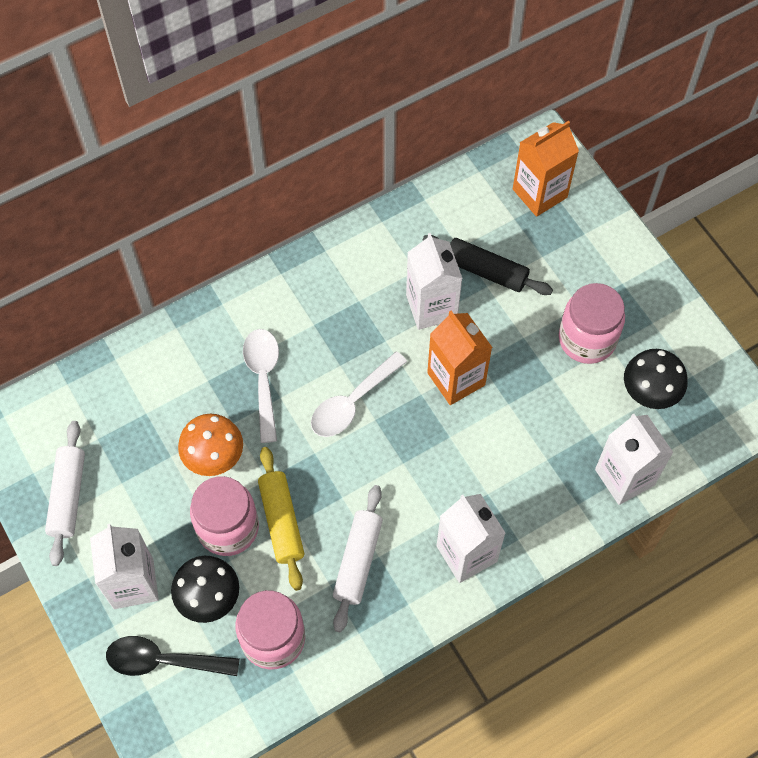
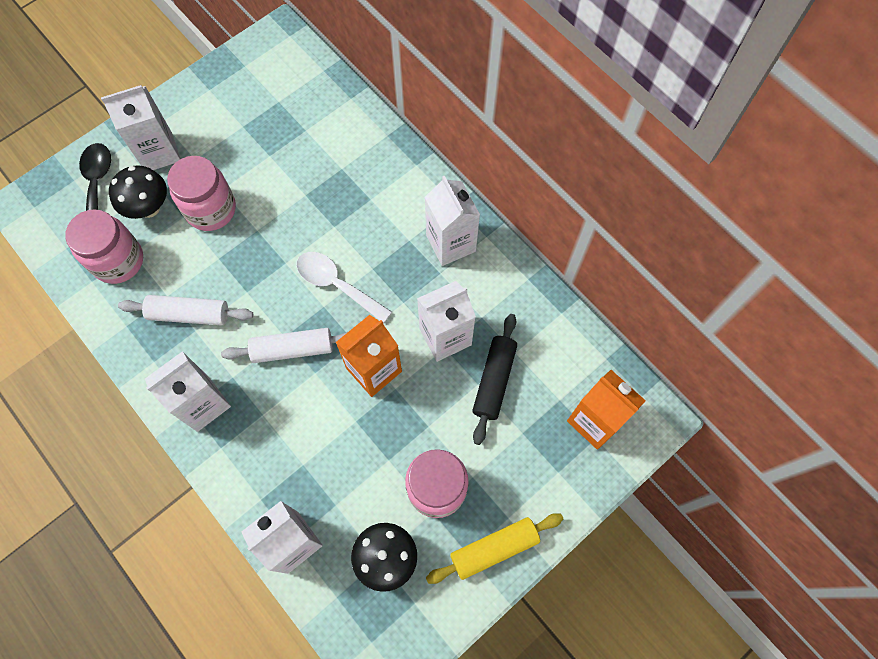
camera: 80 degrees right, 5 degrees up
white rolling pin [45,421,85,566] -> white rolling pin moved to [221,328,348,363]
orange mushroom [178,414,243,476] -> none
white spoon [243,329,279,443] -> none
yellow rolling pin [258,447,304,591] -> yellow rolling pin moved to [426,513,563,584]
none -> white carton [425,175,480,266]

